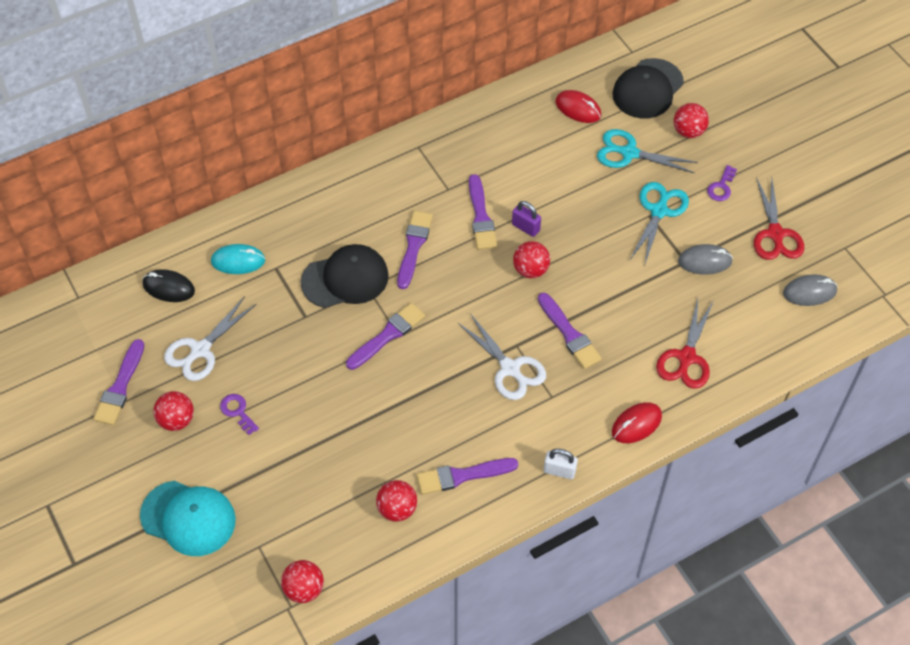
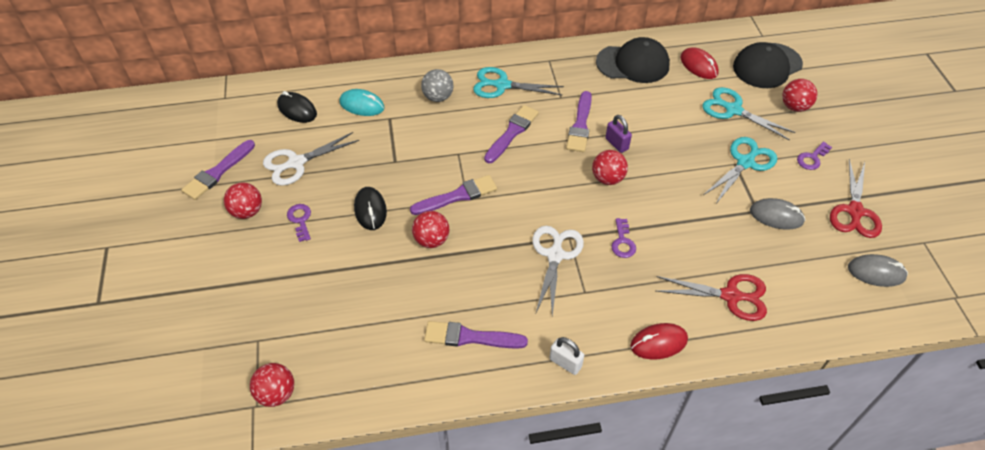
camera: 20 degrees right, 5 degrees down
turquoise cap [140,481,236,556] -> none
black cap [301,244,389,308] -> black cap moved to [596,37,670,83]
red ball [376,480,417,522] -> red ball moved to [412,211,449,248]
white scissors [458,313,546,400] -> white scissors turned 150 degrees counterclockwise [532,226,584,316]
purple brush [538,293,602,369] -> purple key [611,218,636,258]
red scissors [656,299,714,388] -> red scissors turned 120 degrees counterclockwise [656,274,767,321]
none -> black mouse [354,187,387,230]
none -> grey ball [421,69,454,102]
none -> turquoise scissors [473,67,564,98]

